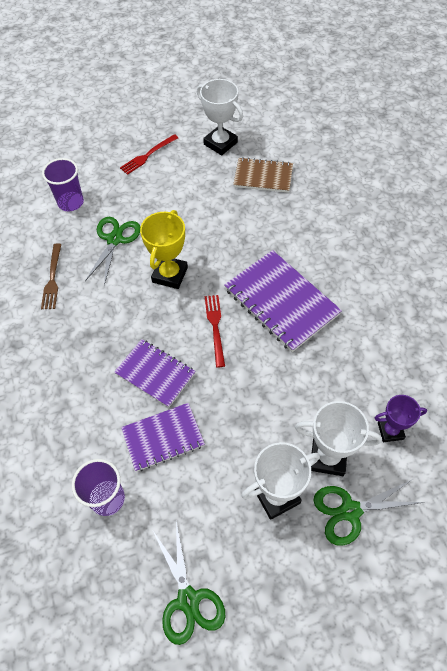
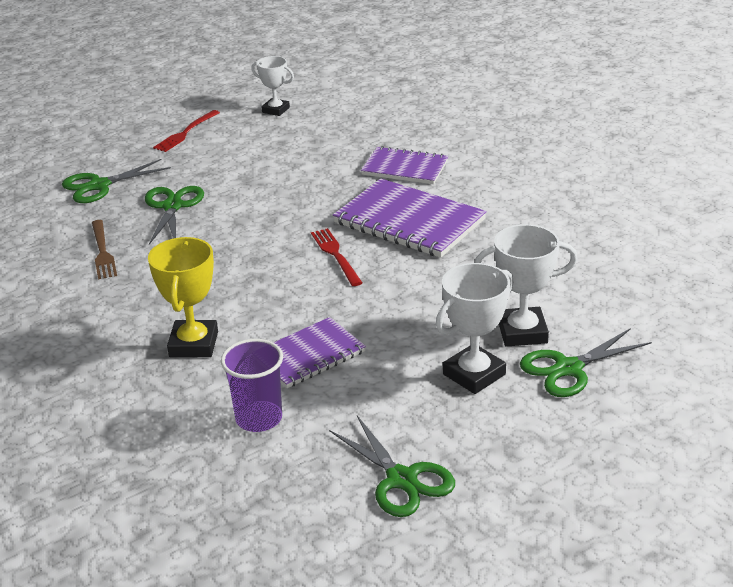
camera: 15 degrees left, 25 degrees down
purple cup [42,158,84,211] -> green scissors [62,159,171,203]
purple notebook [114,339,196,408] -> purple notebook moved to [361,146,448,184]
yellow trophy [140,210,188,289] -> yellow trophy moved to [148,237,218,357]
white trophy [197,79,243,155] -> white trophy [251,56,294,116], size x0.65
brown notebook [233,157,293,193] -> none
purple trophy [375,395,427,442] -> none

